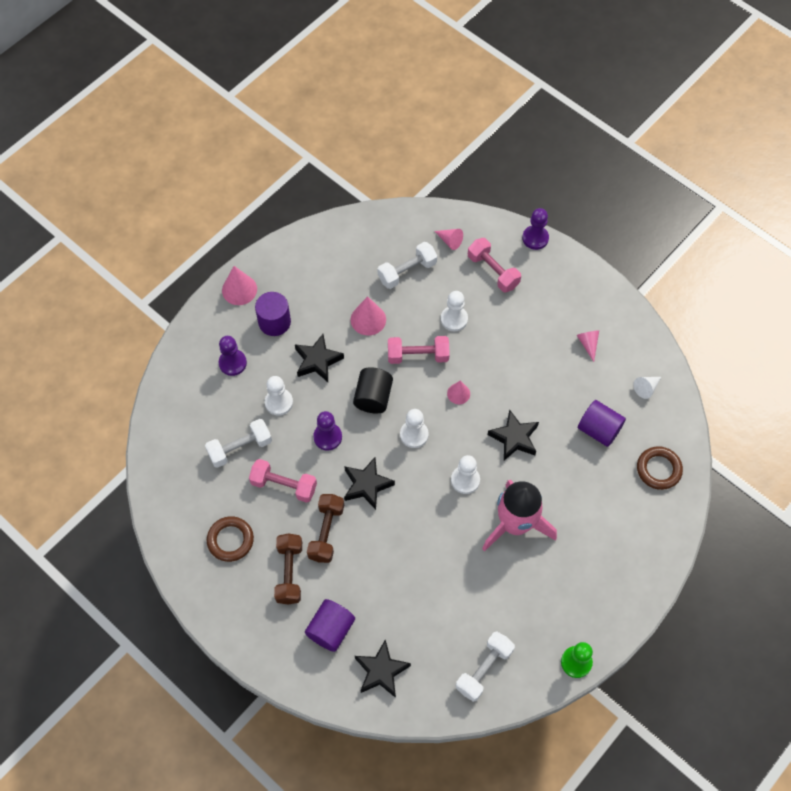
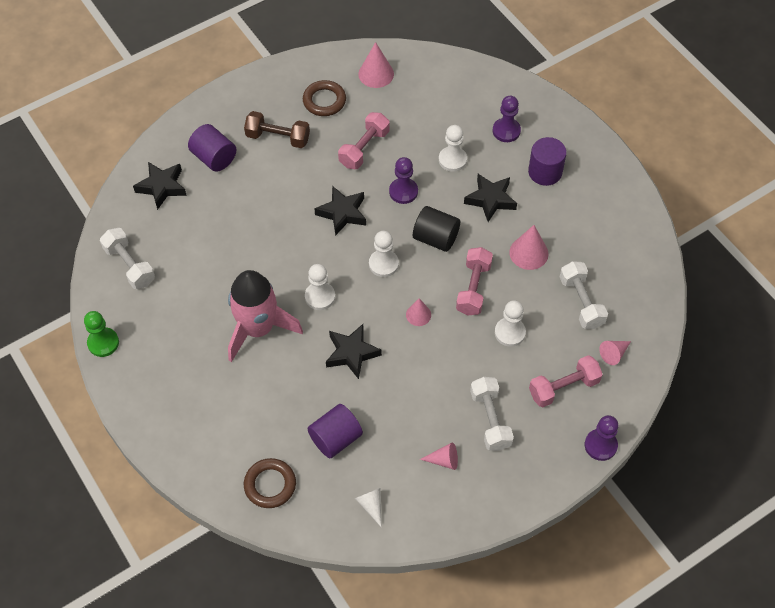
camera: 105 degrees right, 5 degrees down
white dumbbell [205,419,272,468] -> white dumbbell moved to [470,377,514,451]
pink cone [222,266,257,305] -> pink cone moved to [358,42,394,88]
brown dumbbell [307,494,344,563] -> none

